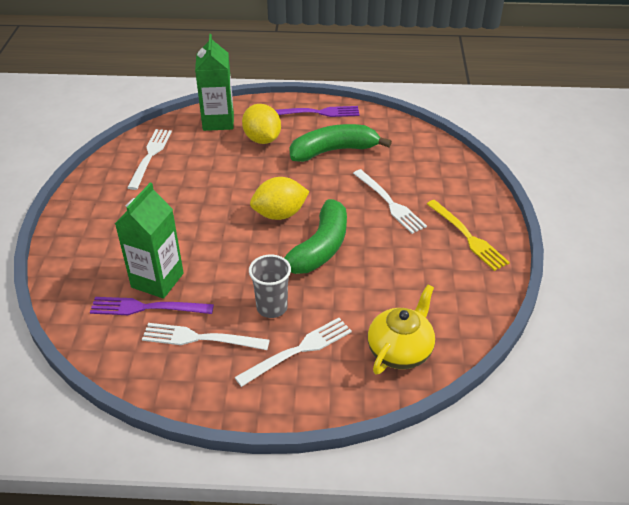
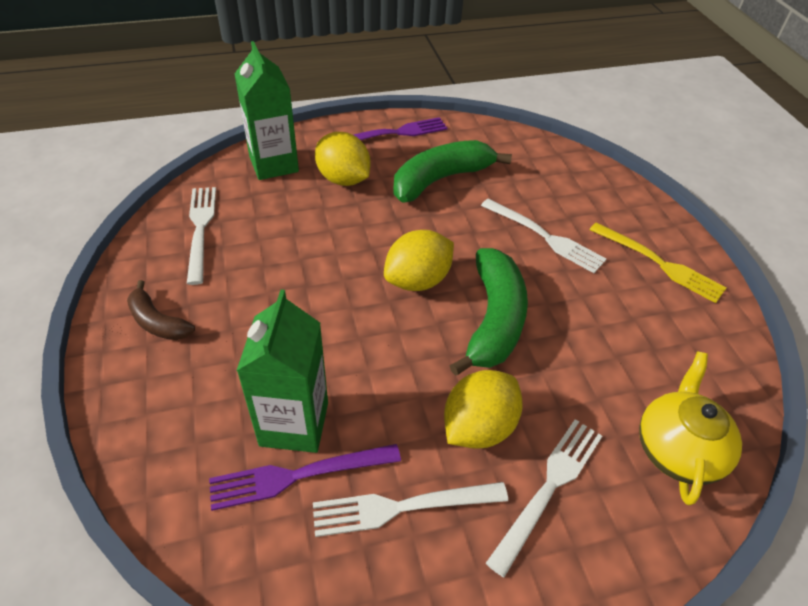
camera: 20 degrees left, 5 degrees up
grey cup [249,255,291,318] -> yellow lemon [444,370,523,449]
none -> brown banana [127,280,195,340]

